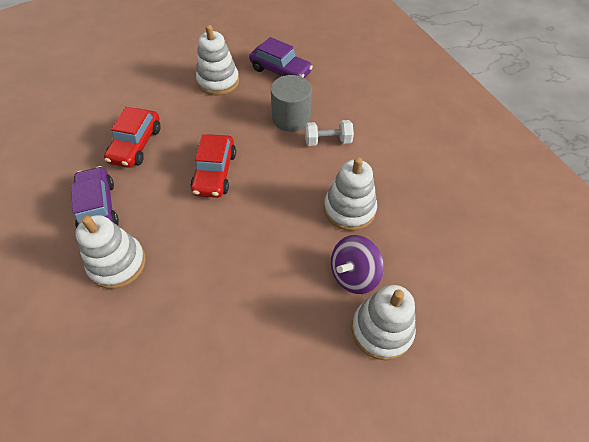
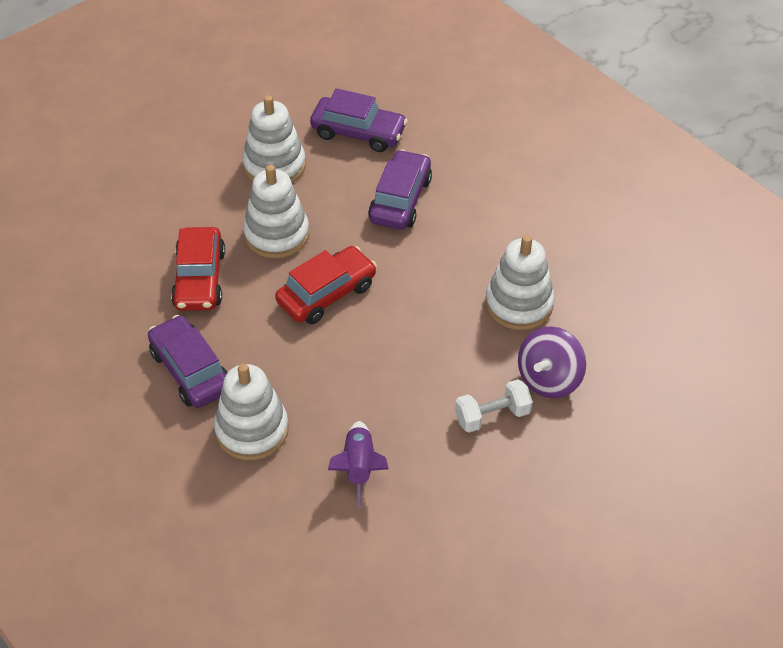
camera: 15 degrees left, 5 degrees down
red car [190,134,236,198] -> red car turned 120 degrees counterclockwise [275,246,377,324]
grey cylinder [271,75,312,132] -> purple car [368,149,432,230]
white dumbbell [305,120,354,146] -> white dumbbell moved to [455,379,533,433]
white stacking toy [352,285,416,360] -> white stacking toy moved to [243,165,309,259]
none -> purple rocket [328,421,389,508]

